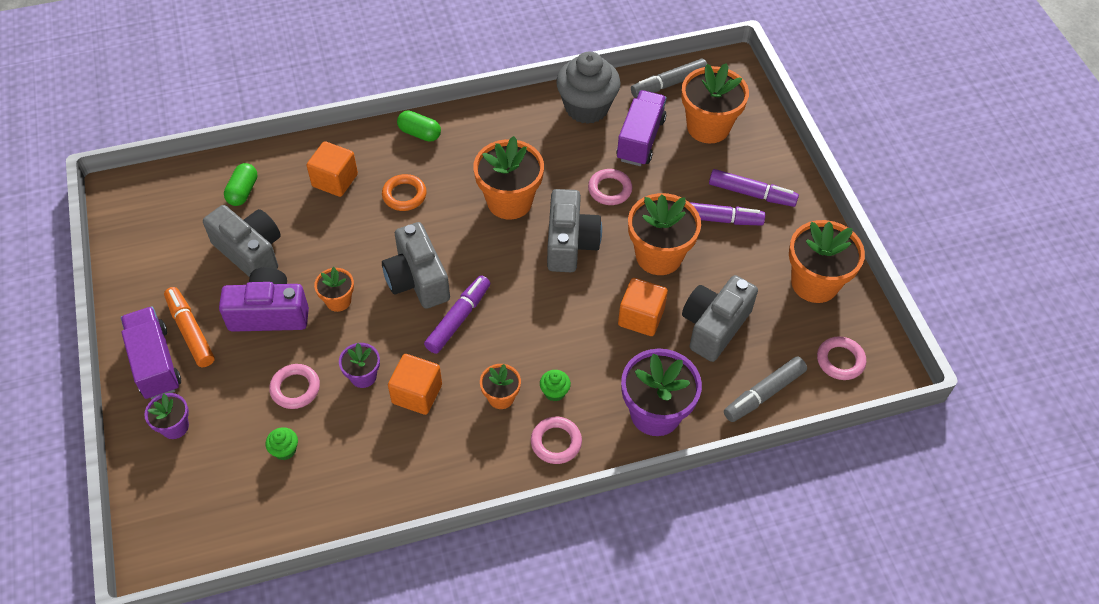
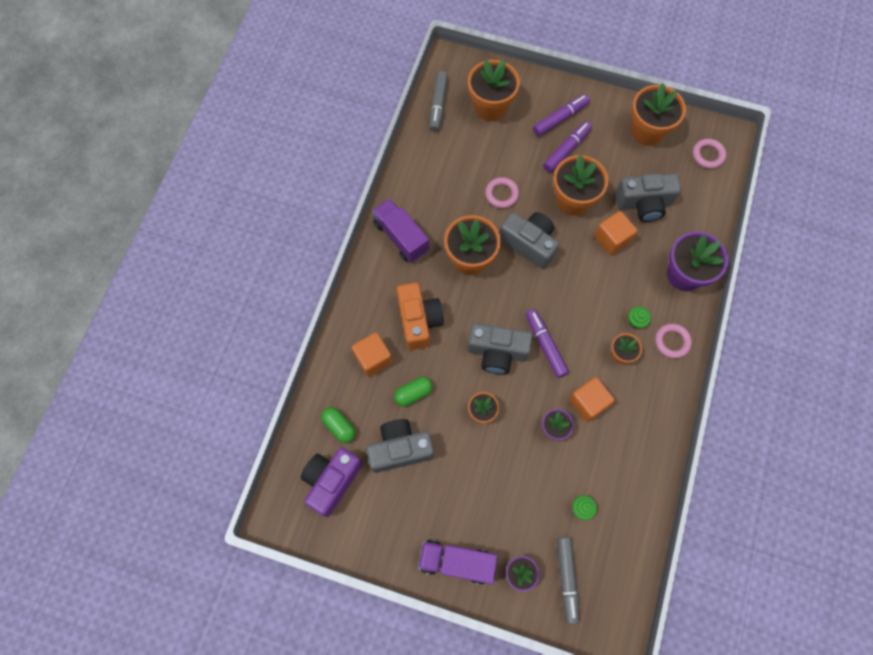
camera: 55 degrees left, 15 degrees up
orange marker [164,287,215,367] -> none
purple camera [219,267,309,332] -> purple camera moved to [301,447,363,517]
pink ring [269,364,320,409] -> none
orange ring [382,174,427,211] -> orange camera [397,283,444,350]
green capsule [397,111,441,142] -> green capsule moved to [394,377,433,407]
grey cupcake [556,51,621,124] -> none
purple truck [616,90,667,166] -> purple truck moved to [372,199,429,263]
grey camera [682,275,758,362] -> grey camera turned 75 degrees counterclockwise [615,173,681,222]
grey marker [724,357,807,422] -> grey marker moved to [557,537,579,624]

